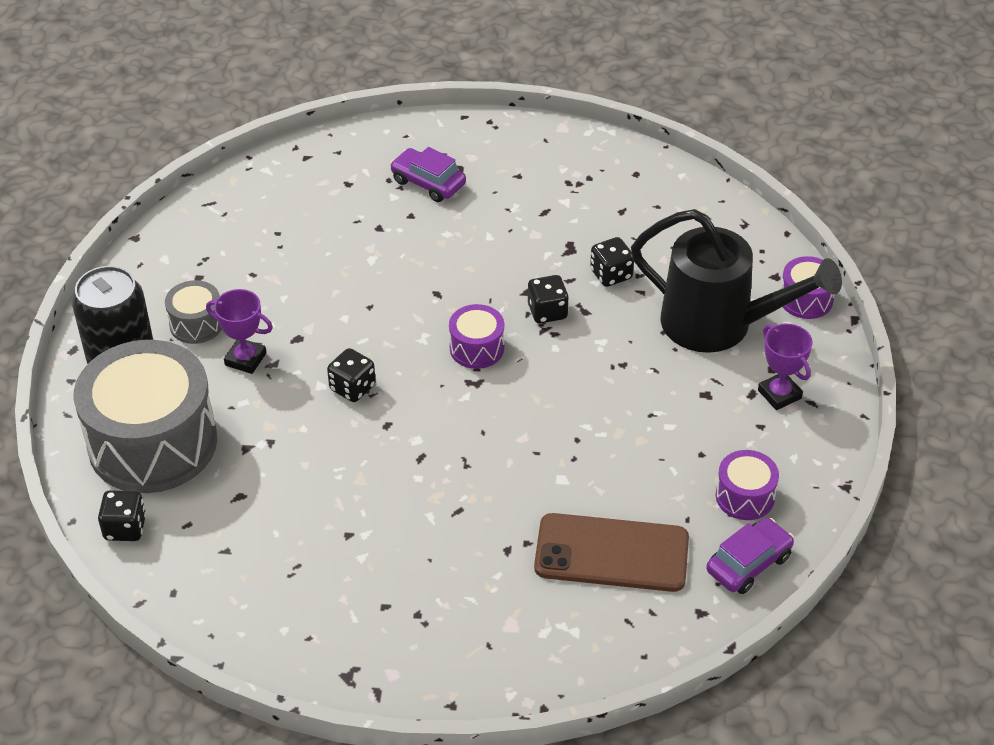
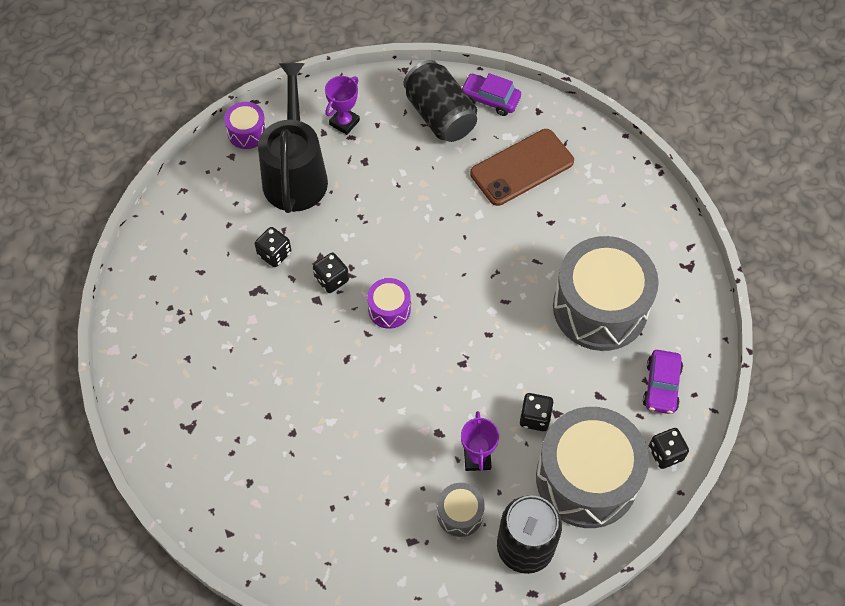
camera: 115 degrees left, 15 degrees up
black dice [327,348,376,402] -> black dice moved to [520,393,554,431]
purple car [390,147,466,202] -> purple car moved to [643,350,683,414]
brown phone [534,513,689,592] -> brown phone turned 75 degrees clockwise [470,129,574,206]
purple drum [716,450,779,520] -> black can [403,60,477,142]
none -> grey drum [553,236,659,351]

